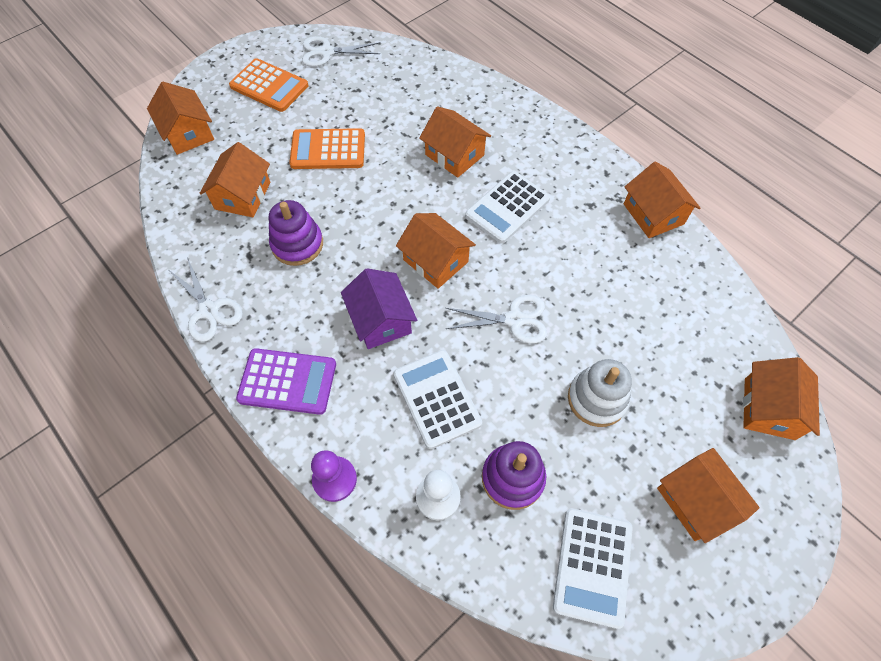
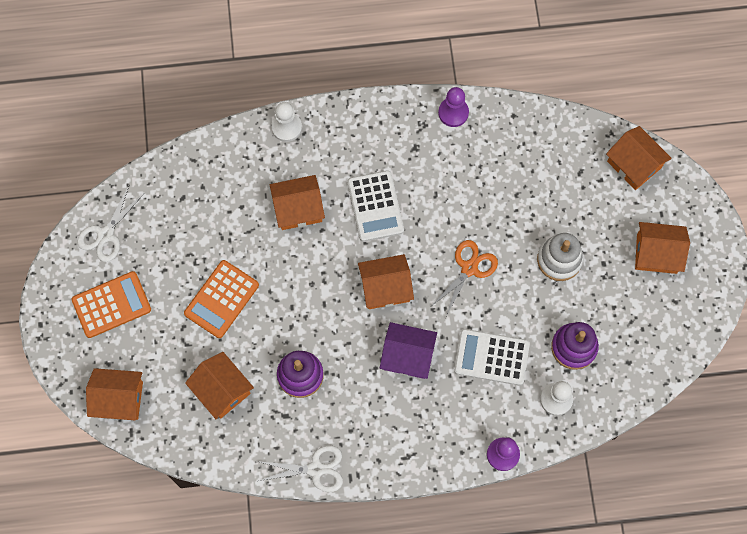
camera: 55 degrees left, 10 degrees up
purple calculator [236,348,336,415] -> none
white scissors [446,295,547,344] -> orange scissors [430,240,498,316]
white calculator [553,508,633,629] -> none
orange house [624,161,700,238] -> purple pawn [438,87,469,127]
none -> white pawn [271,102,302,142]

